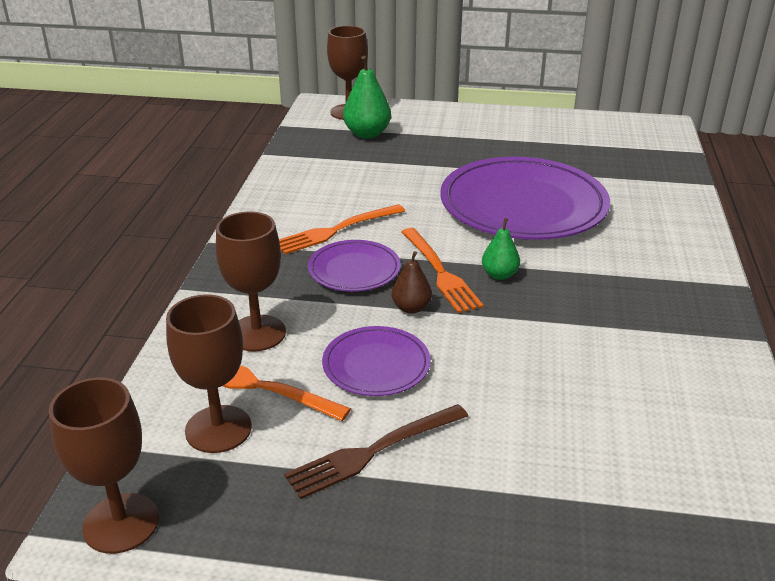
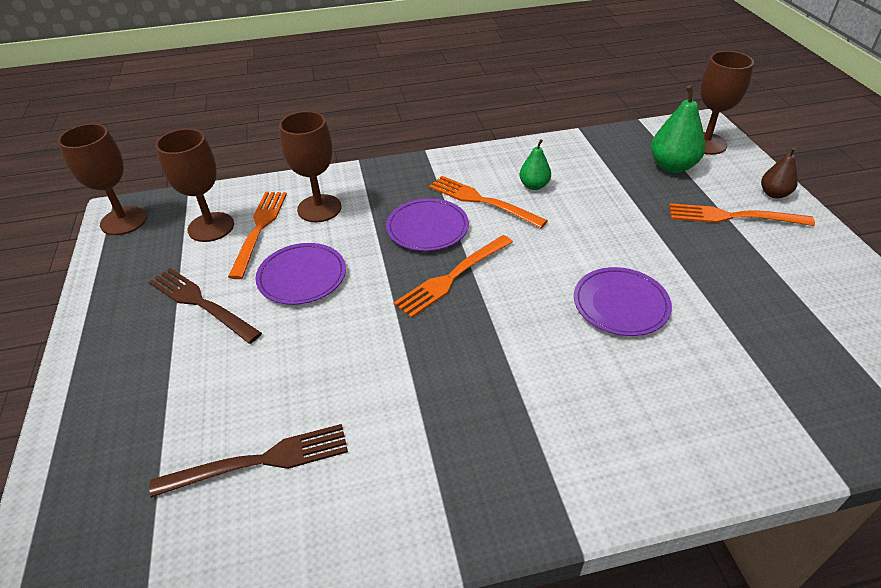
camera: 70 degrees right, 10 degrees up
brown pear [392,251,432,314] -> brown pear moved to [761,147,798,198]
purple plate [440,157,610,240] -> purple plate [574,267,672,336], size x0.49
green pear [482,218,520,280] -> green pear moved to [519,139,551,190]
none -> brown fork [149,424,348,498]
none -> orange fork [669,203,815,226]

